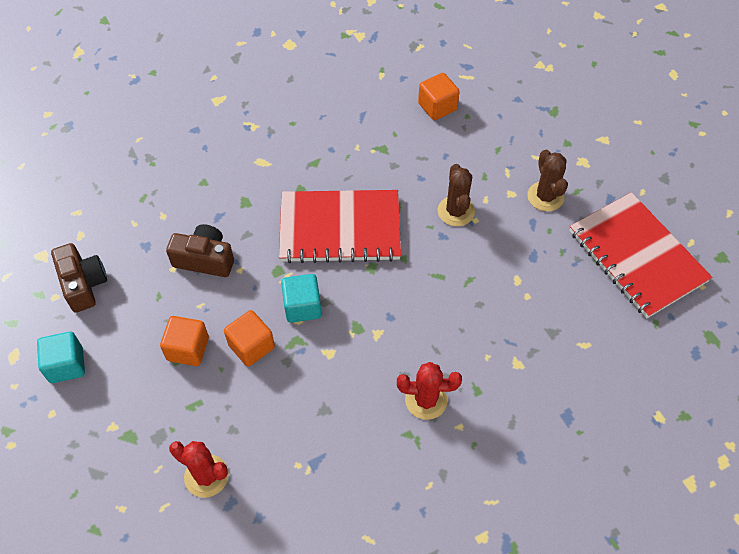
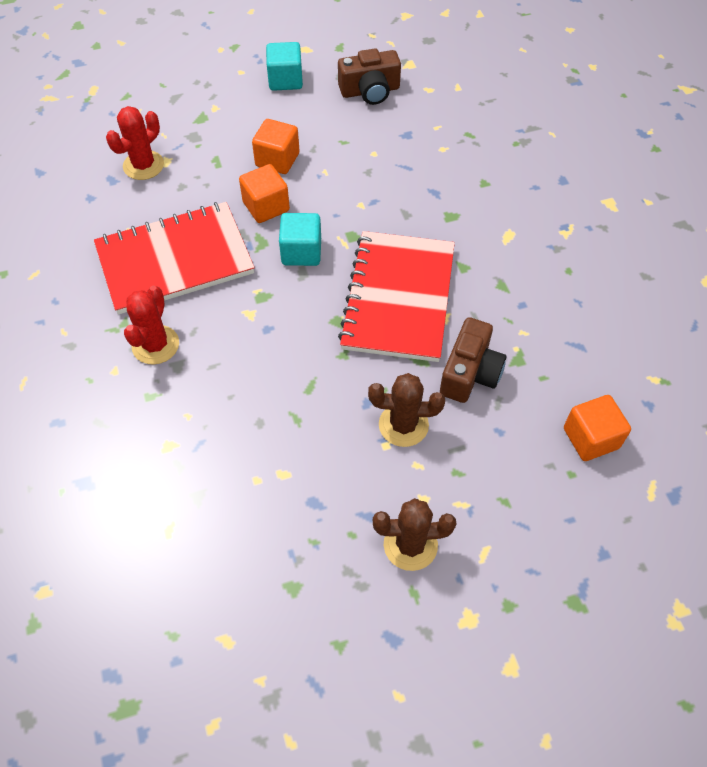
camera: 100 degrees right, 0 degrees up
brown camera [166,224,234,277] -> brown camera moved to [440,317,506,403]
red notebook [569,192,712,318] -> red notebook moved to [94,202,255,315]

